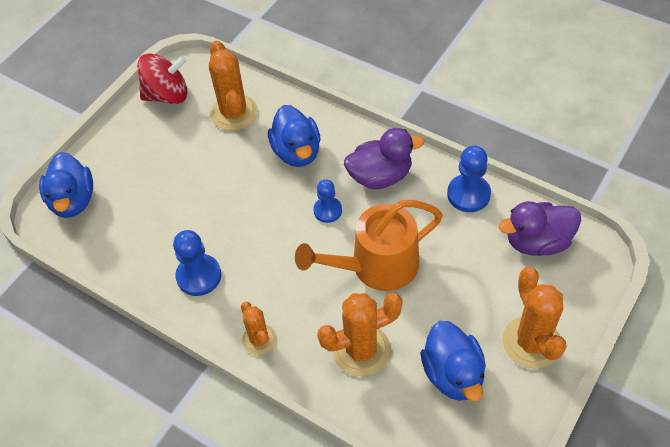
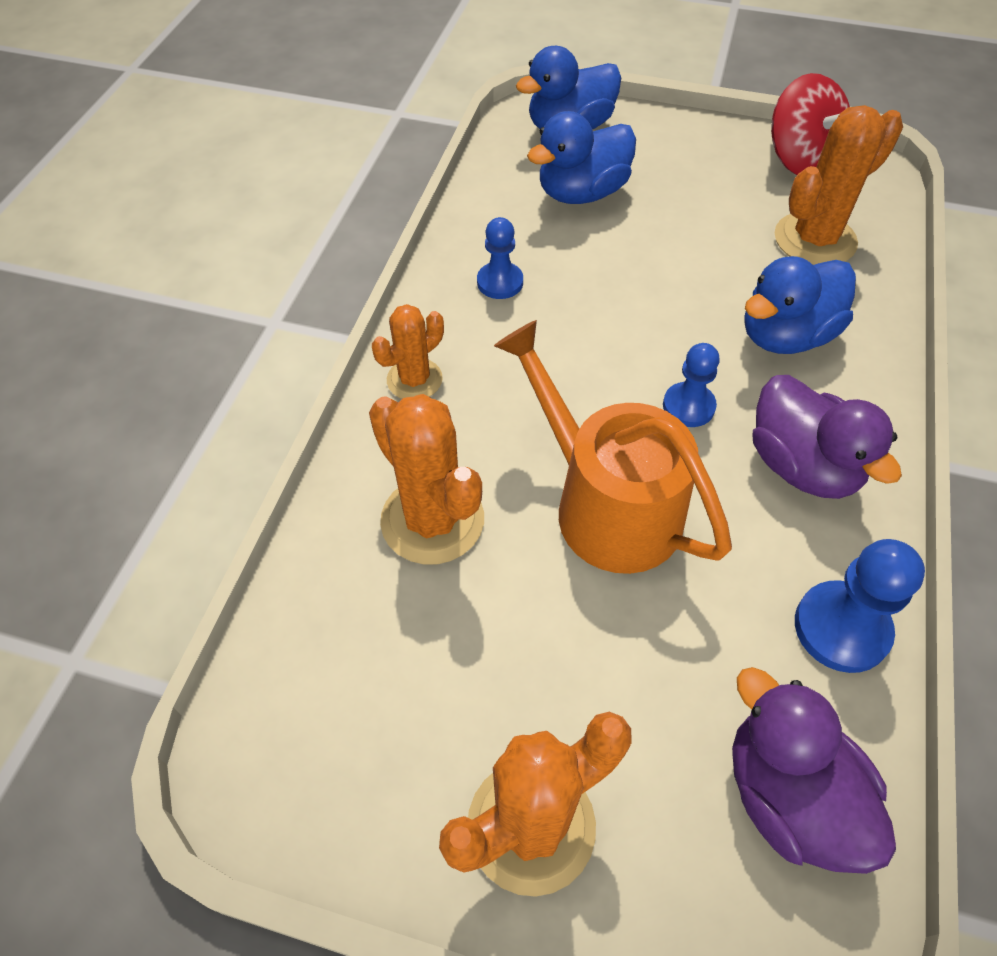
camera: 70 degrees right, 0 degrees up
blue pawn [173,230,221,296] -> blue pawn [477,217,523,299], size x0.66
blue duck [421,321,486,402] -> blue duck moved to [527,111,636,204]

